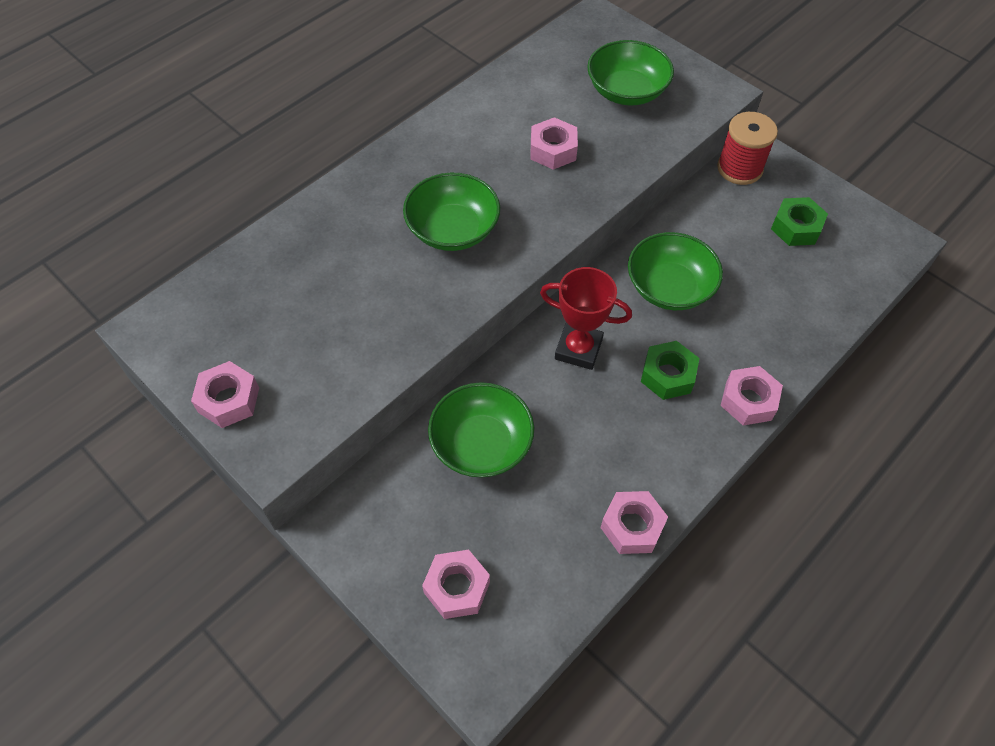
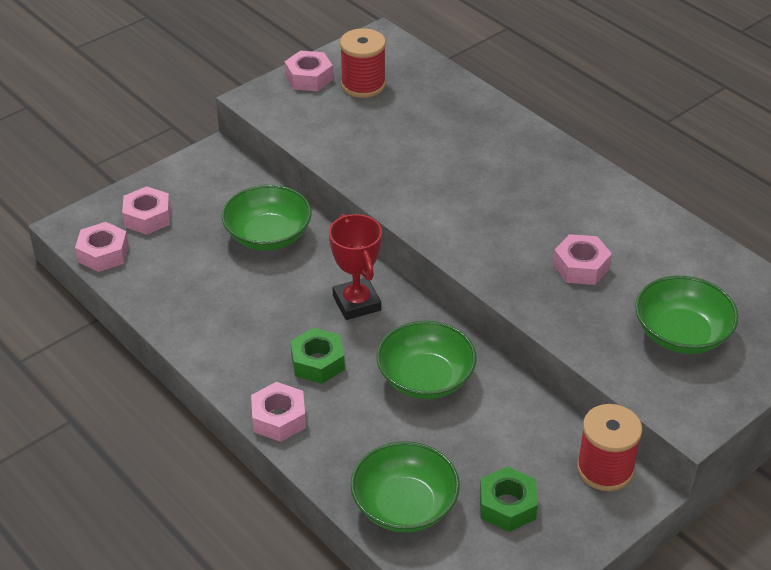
camera: 95 degrees right, 15 degrees down
green bowl [403,173,500,251] -> green bowl moved to [351,441,460,532]
red trophy [540,267,632,370] -> red trophy turned 45 degrees counterclockwise [329,214,382,320]
pink nut [600,491,668,554] -> pink nut moved to [75,222,129,272]
none -> red spool [340,28,386,98]

